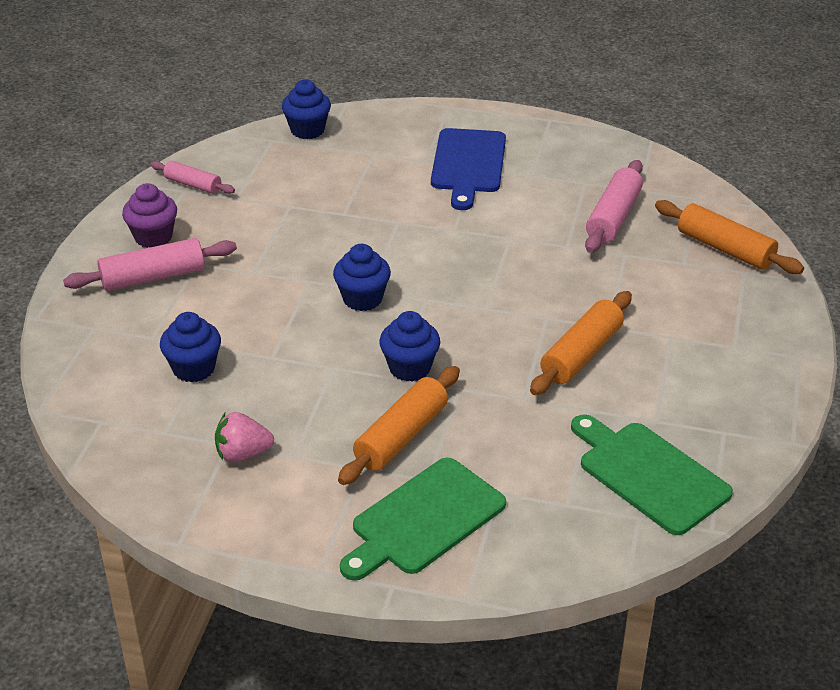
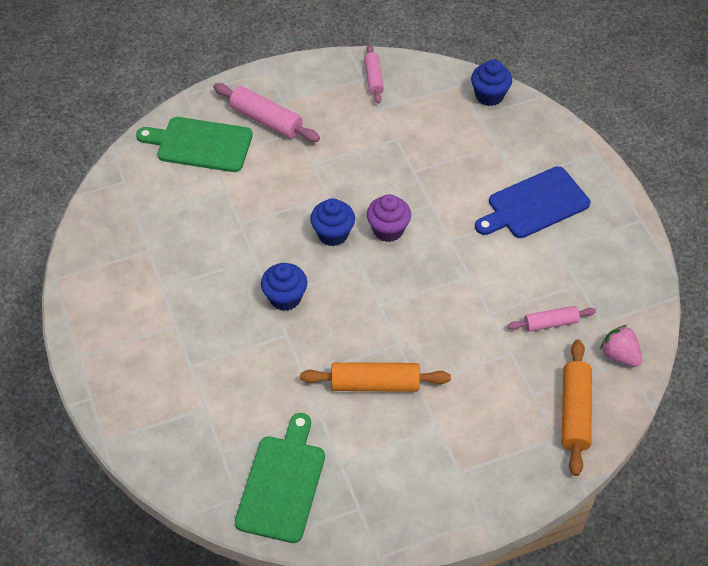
camera: 55 degrees right, 15 degrees up
purple cupcake [122,183,177,248] -> purple cupcake moved to [367,194,411,242]
blue cupcake [160,312,221,383] -> none
pink strawberry [215,412,274,462] -> pink strawberry moved to [600,325,642,367]
orange rolling pin [338,366,460,485] -> none
green cutting board [340,458,506,581] -> green cutting board moved to [136,117,253,172]
pink rolling pin [585,160,643,253] -> pink rolling pin [507,306,596,332], size x0.63

